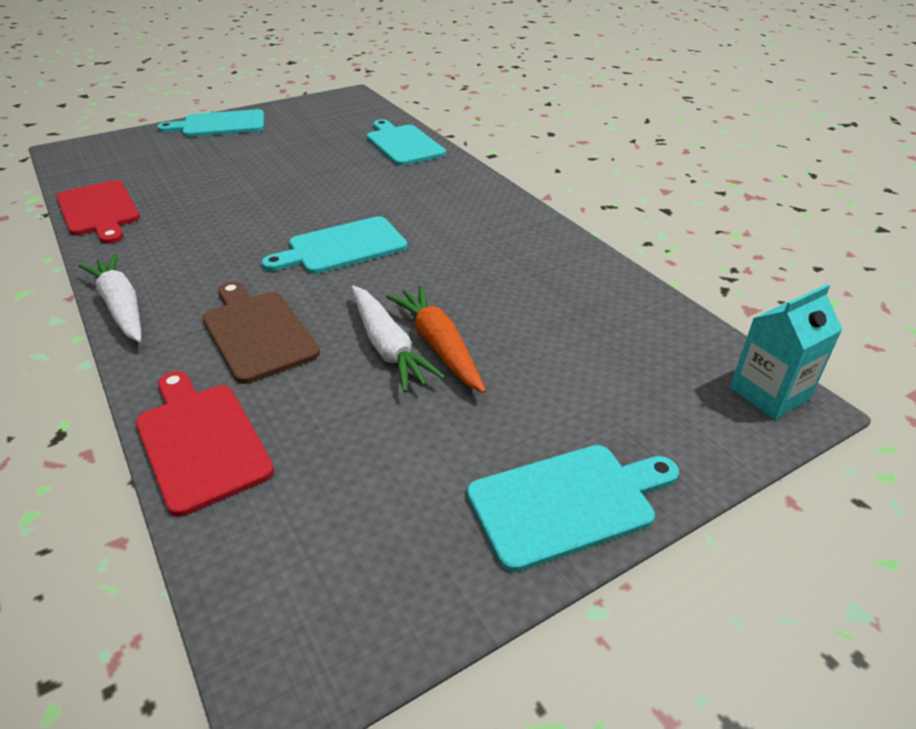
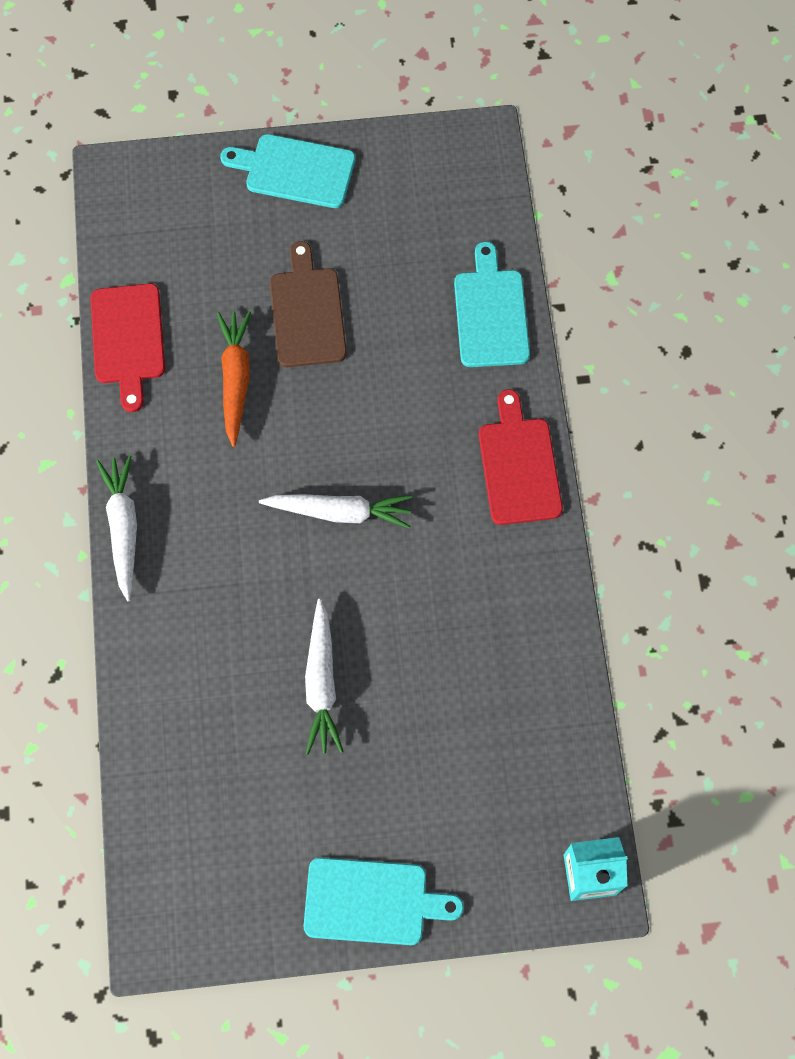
camera: 25 degrees right, 30 degrees up
red cutting board [136,371,274,517] -> red cutting board moved to [479,389,563,525]
brown cutting board [203,281,320,384] -> brown cutting board moved to [270,241,347,367]
turquoise cutting board [262,216,407,274] -> white carrot [259,494,412,528]
orange carrot [386,286,486,393] -> orange carrot moved to [217,311,251,447]

